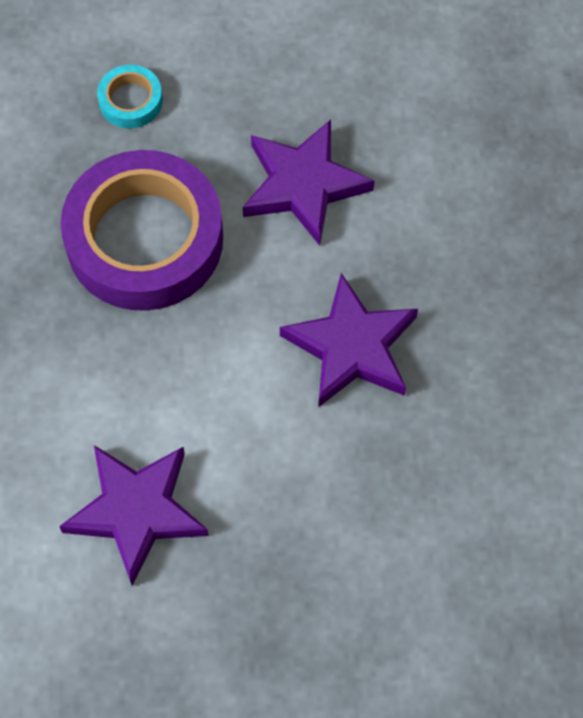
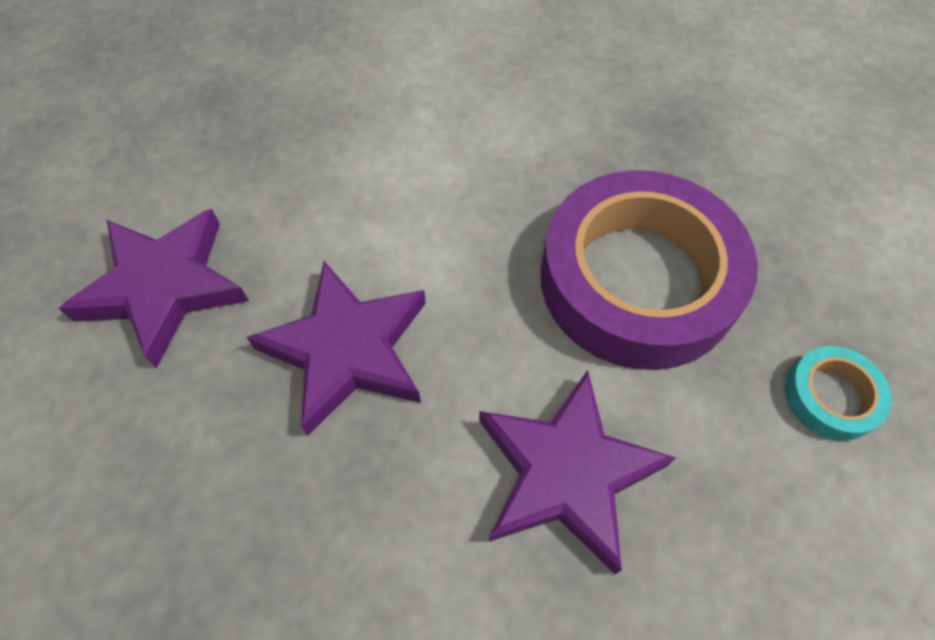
camera: 135 degrees right, 5 degrees down
purple star [59,445,209,586] -> purple star moved to [58,209,249,368]

